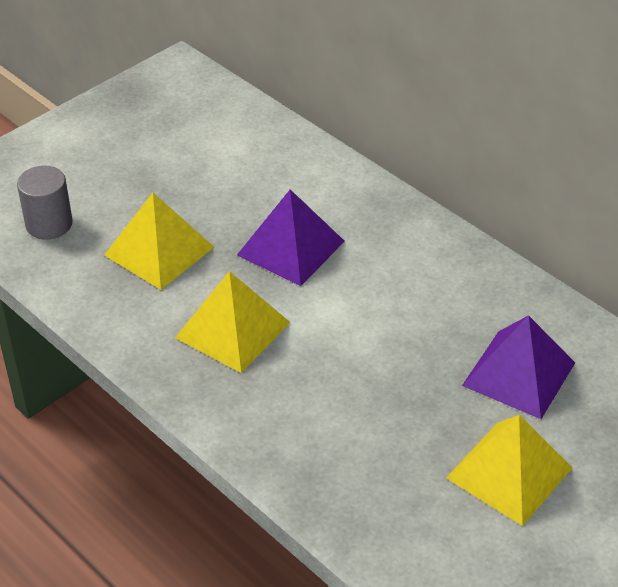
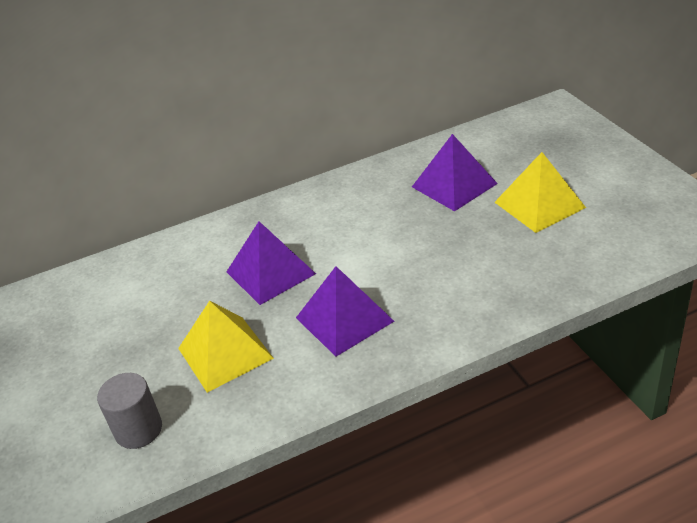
camera: 65 degrees left, 5 degrees down
yellow pyramid [175,271,291,373] -> purple pyramid [296,266,394,356]

